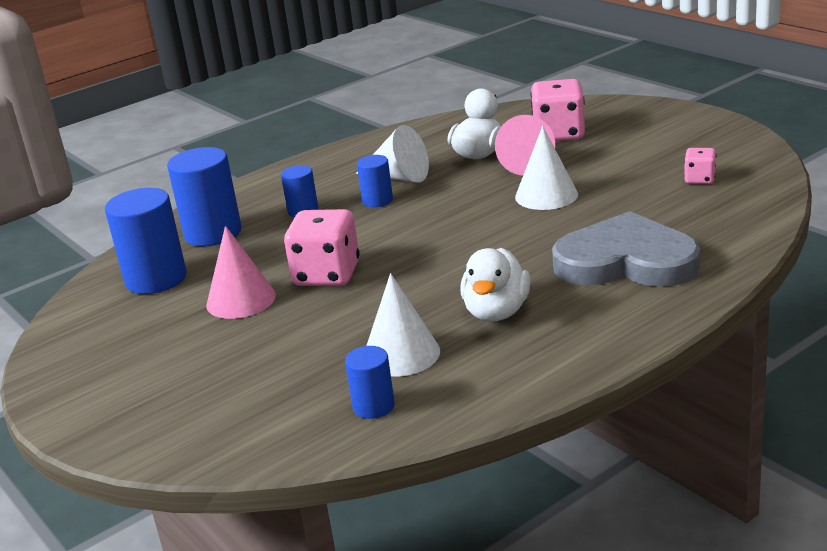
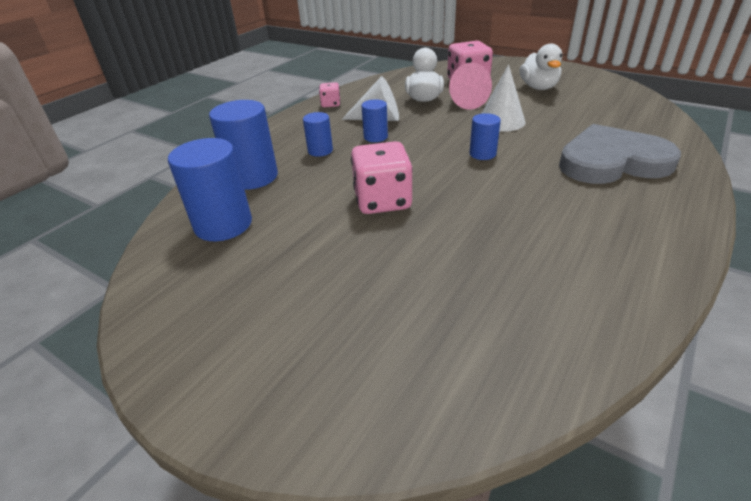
camera: 20 degrees left, 10 degrees up
pink cone [206,226,276,319] -> none
blue cylinder [345,346,395,419] -> blue cylinder moved to [469,113,501,160]
white cone [366,273,440,377] -> none
white duck [460,248,531,321] -> white duck moved to [520,44,562,90]
pink dice [684,148,716,184] -> pink dice moved to [319,82,340,107]

